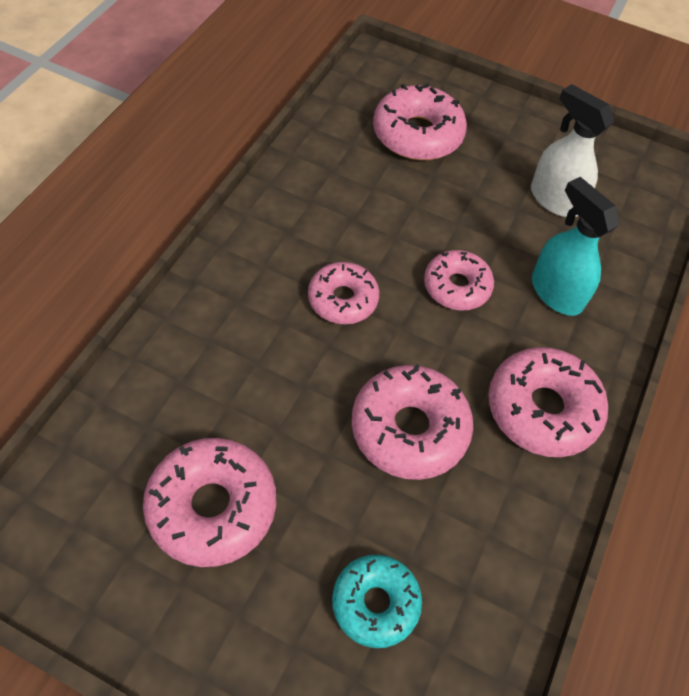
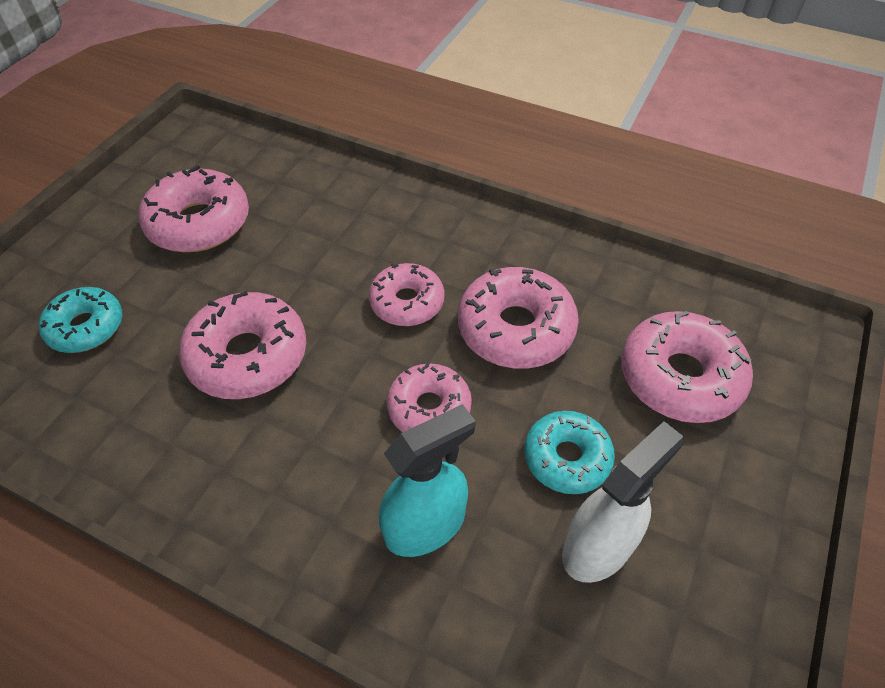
camera: 95 degrees right, 5 degrees down
pink donut [488,347,608,457] -> pink donut moved to [458,267,579,369]
none -> turquoise donut [524,411,615,494]

